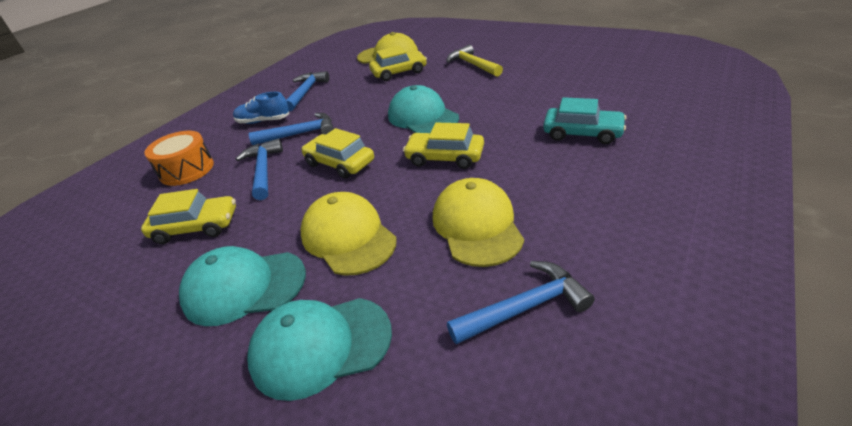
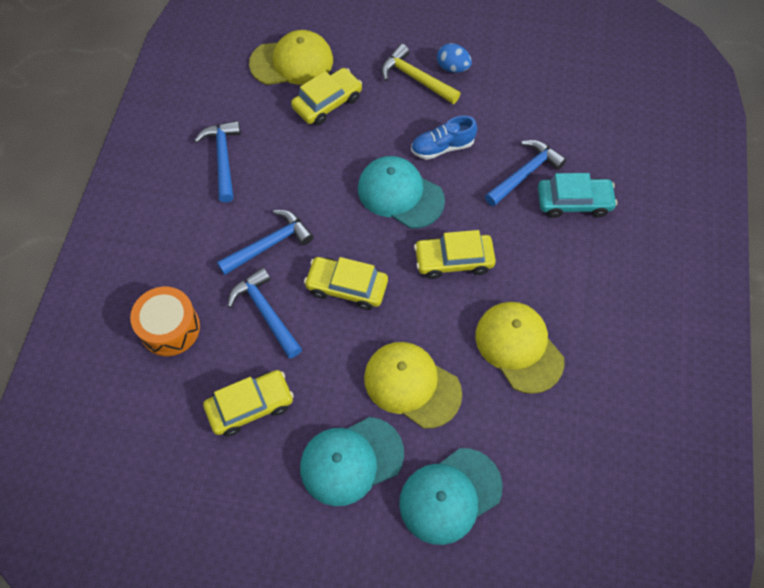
camera: 25 degrees left, 25 degrees up
blue shoe [233,92,289,124] -> blue shoe moved to [411,116,477,160]
blue hammer [447,261,595,344] -> blue hammer moved to [485,140,567,206]
none -> blue egg [437,43,472,73]

